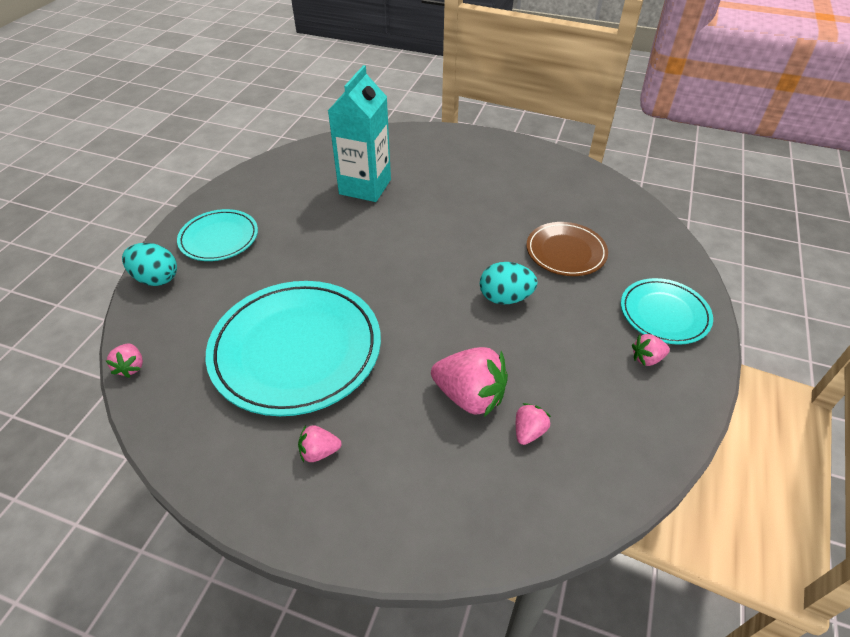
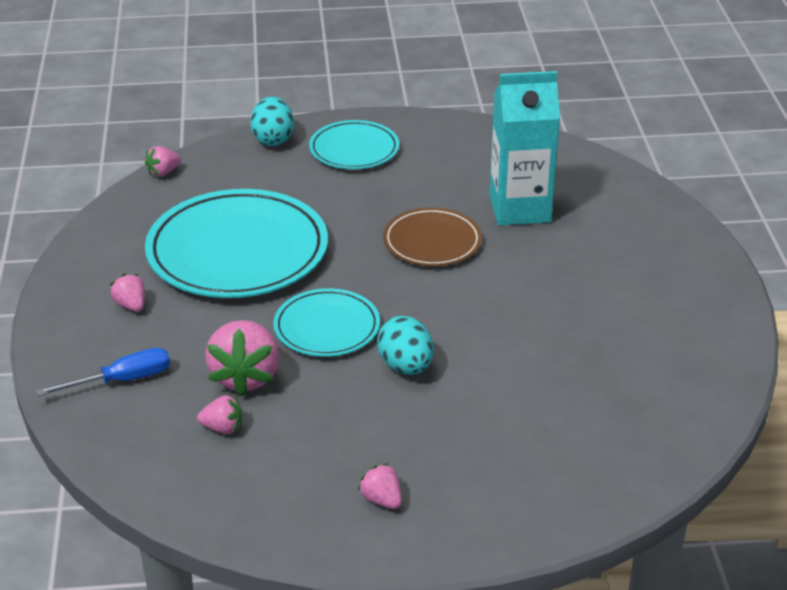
camera: 65 degrees right, 10 degrees down
brown plate [526,222,608,276] -> brown plate moved to [383,208,482,266]
turquoise plate [621,278,713,345] -> turquoise plate moved to [273,288,380,357]
none -> blue screwdriver [36,348,170,396]

